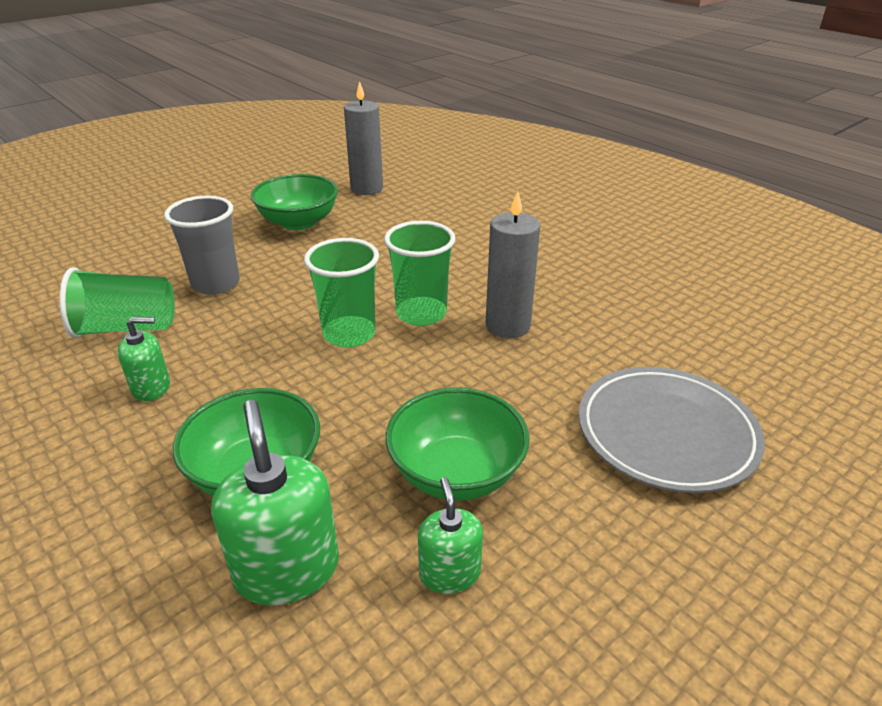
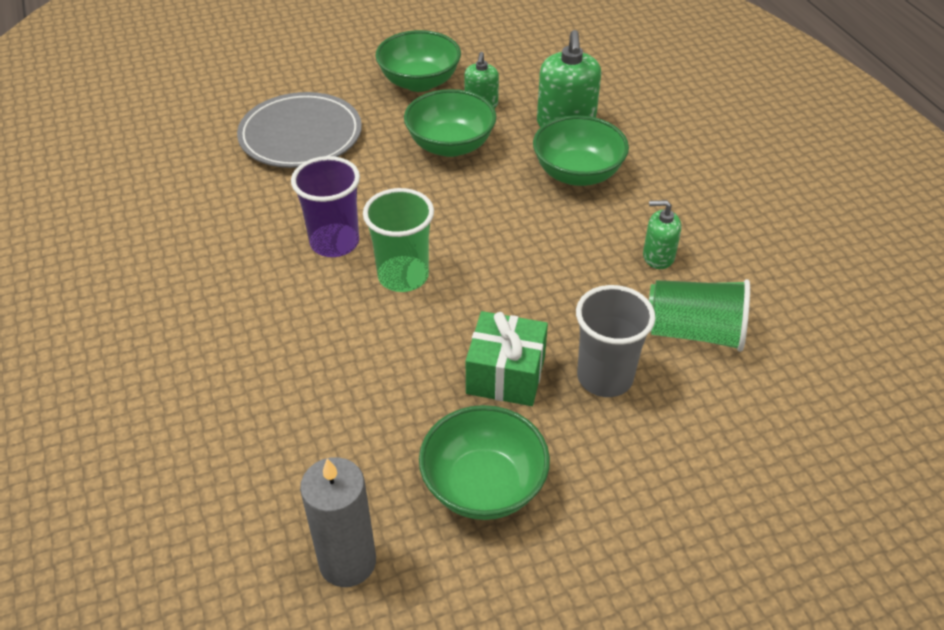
camera: 160 degrees left, 10 degrees up
green cup [304,238,379,348] -> none
grey candle [486,191,540,338] -> purple cup [291,156,360,257]
none -> green bowl [375,30,461,92]
none -> green gift [466,311,548,406]

